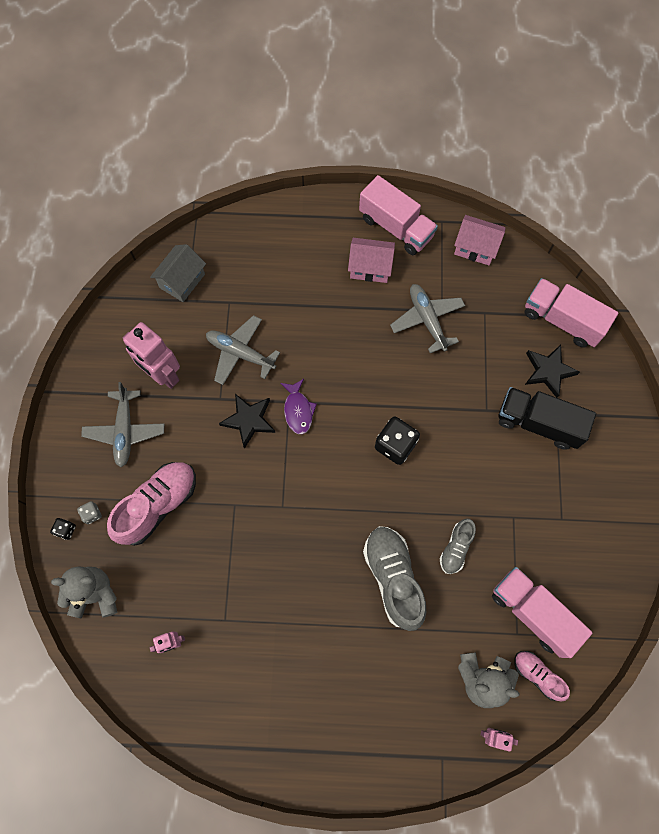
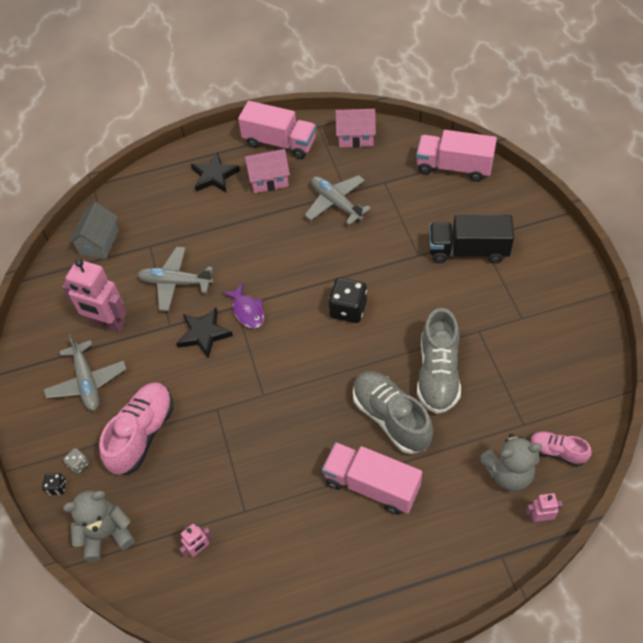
camera: 15 degrees left, 15 degrees down
grey shoe [440,518,476,574] -> grey shoe [417,308,461,414], size x1.81
pink truck [492,567,592,658] -> pink truck moved to [322,442,422,515]
black star [525,345,580,398] -> black star moved to [191,152,240,192]

